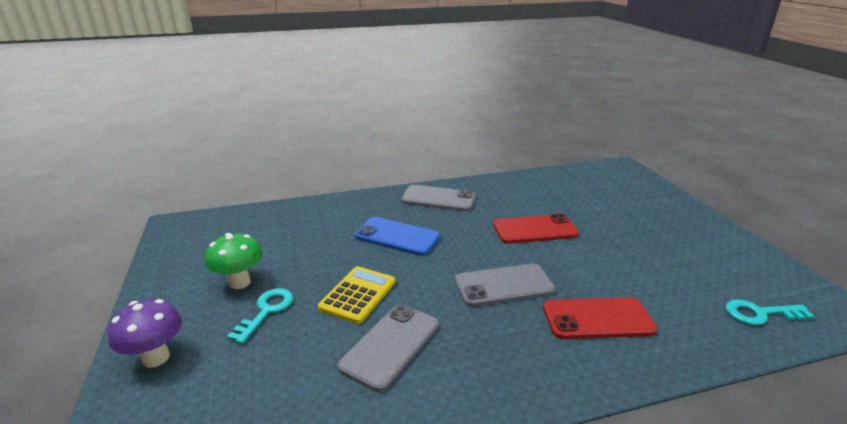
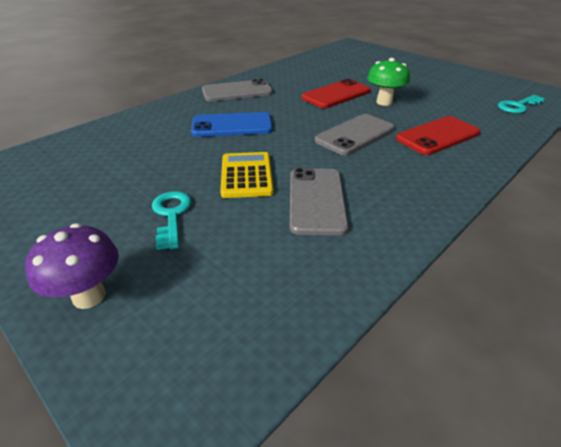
camera: 30 degrees left, 10 degrees up
green mushroom [205,233,262,289] -> green mushroom moved to [367,58,410,106]

